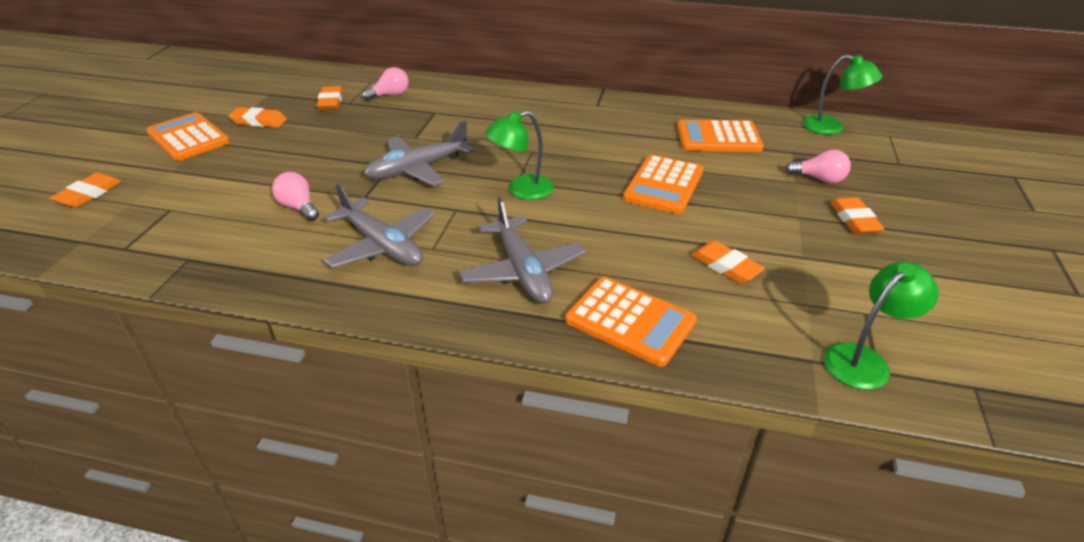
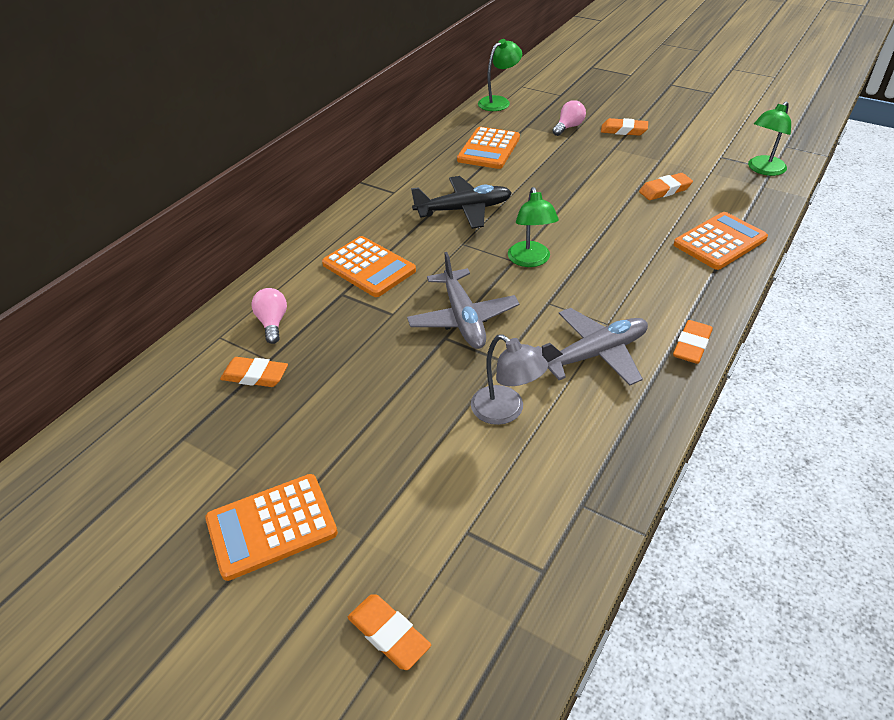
camera: 70 degrees left, 5 degrees up
orange eraser [228,107,287,128] -> orange eraser moved to [673,320,713,364]
pink light bulb [272,172,319,221] -> grey lamp [471,334,548,425]
grey plane [459,197,586,304] -> none
orange calculator [623,155,703,214] -> orange calculator moved to [322,236,416,297]
green lamp [824,261,939,389] -> green lamp turned 120 degrees counterclockwise [748,101,791,176]
none -> black plane [411,176,512,229]

